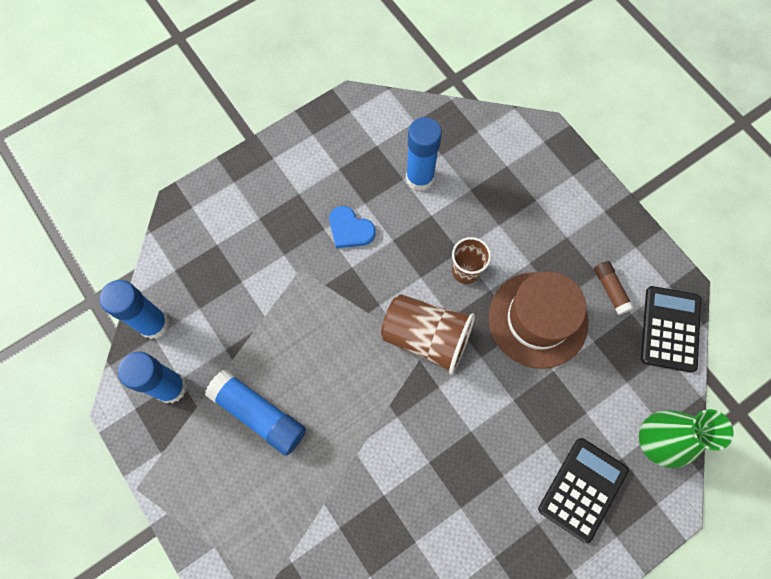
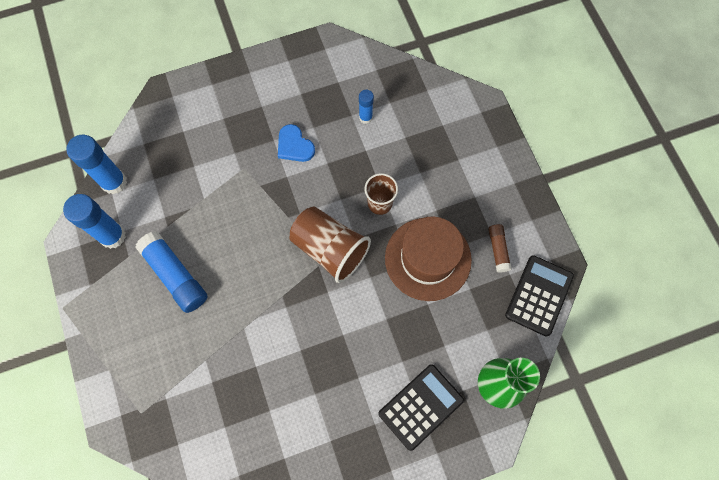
camera: 15 degrees right, 0 degrees up
blue glue stick [406,117,442,191] -> blue glue stick [359,90,374,124], size x0.55

